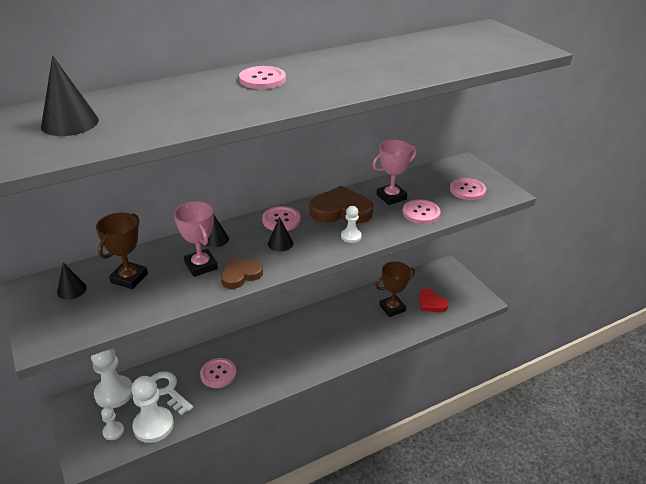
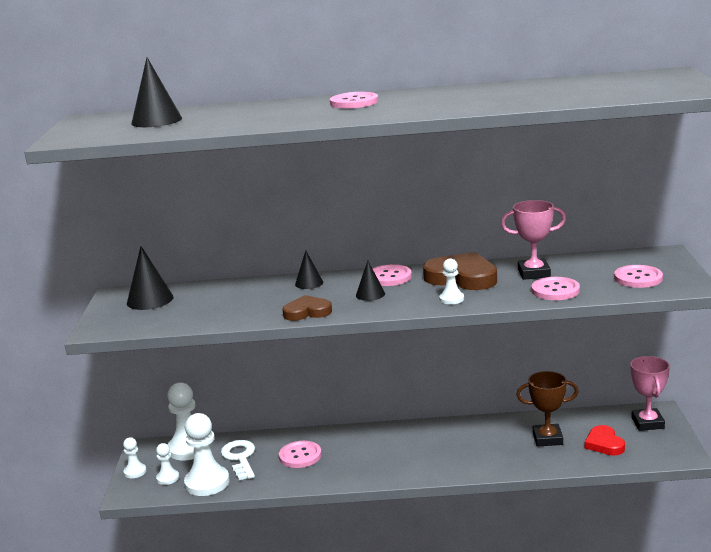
camera: 30 degrees right, 15 degrees down
black cone [57,262,87,300] -> black cone [127,246,173,310], size x1.62
brown trophy [96,213,148,289] -> none
pink trophy [174,201,218,277] -> pink trophy moved to [630,356,670,431]
none -> white pawn [123,437,146,478]

